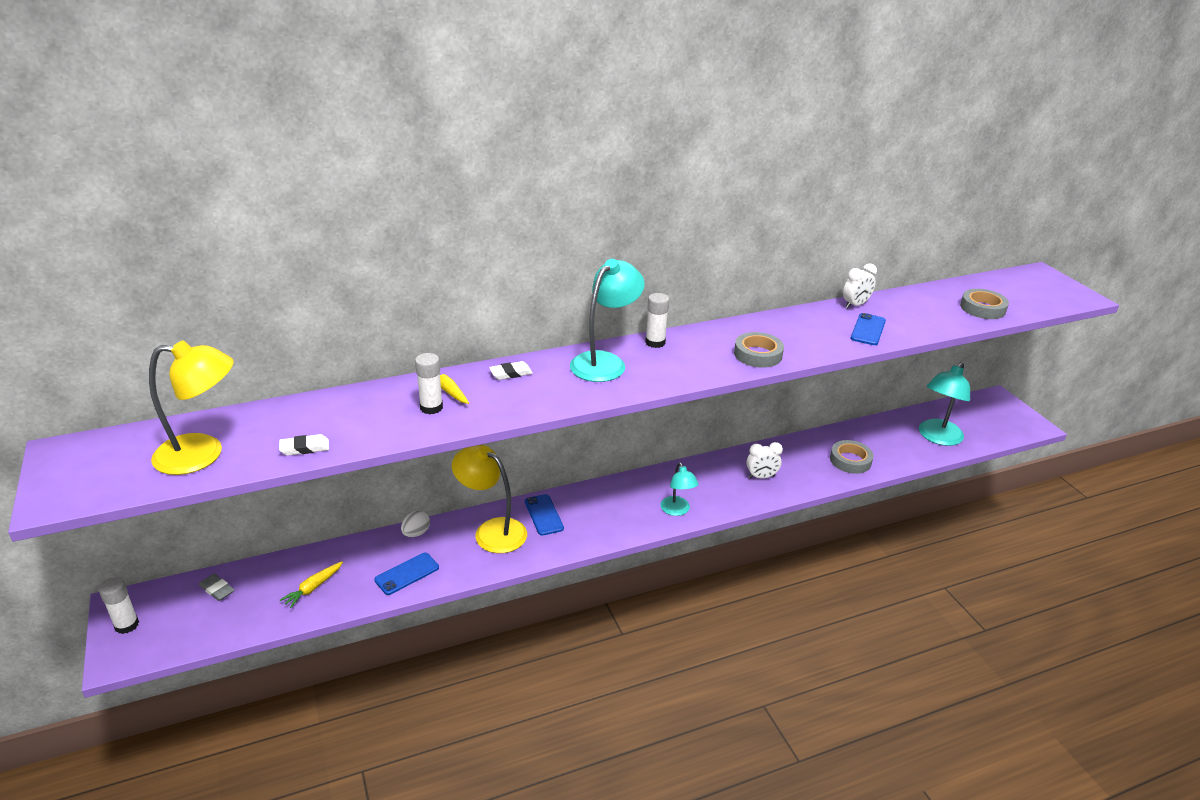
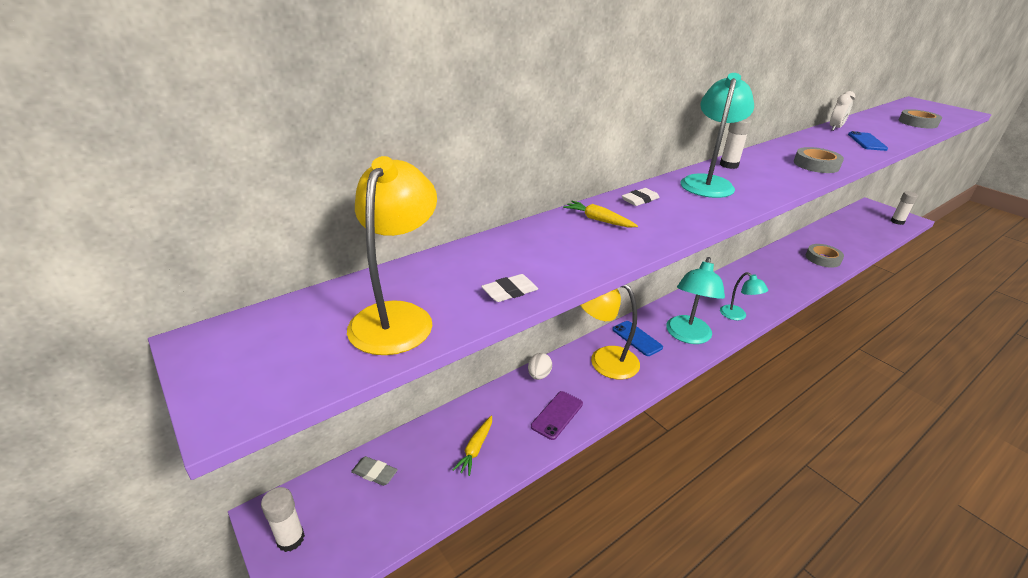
camera: 15 degrees left, 0 degrees up
yellow lamp [149,341,234,475] -> yellow lamp turned 60 degrees counterclockwise [347,156,437,355]
blue phone [374,553,439,595] -> purple phone [531,391,583,440]
white glue stick [415,353,443,415] -> white glue stick moved to [891,191,918,225]
white clock [747,442,783,478] -> none
turquoise lamp [919,362,970,446] -> turquoise lamp moved to [666,257,725,344]

